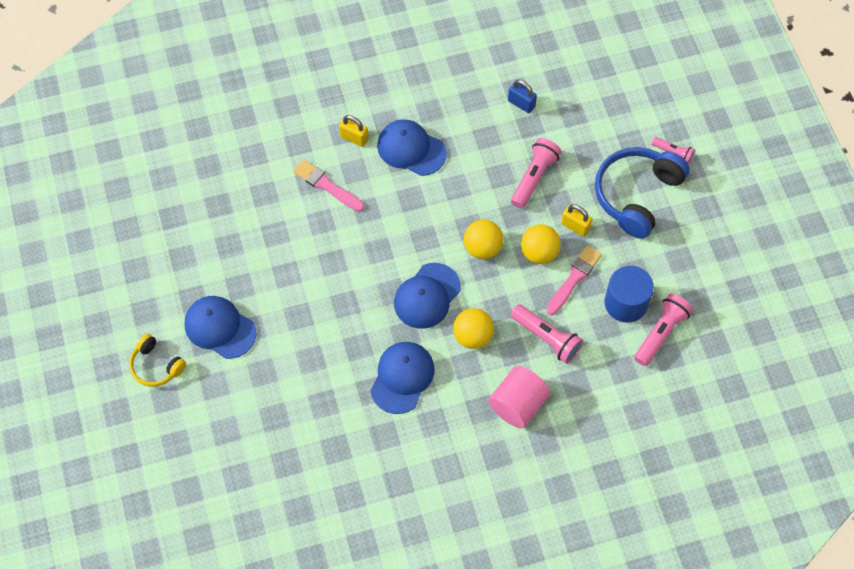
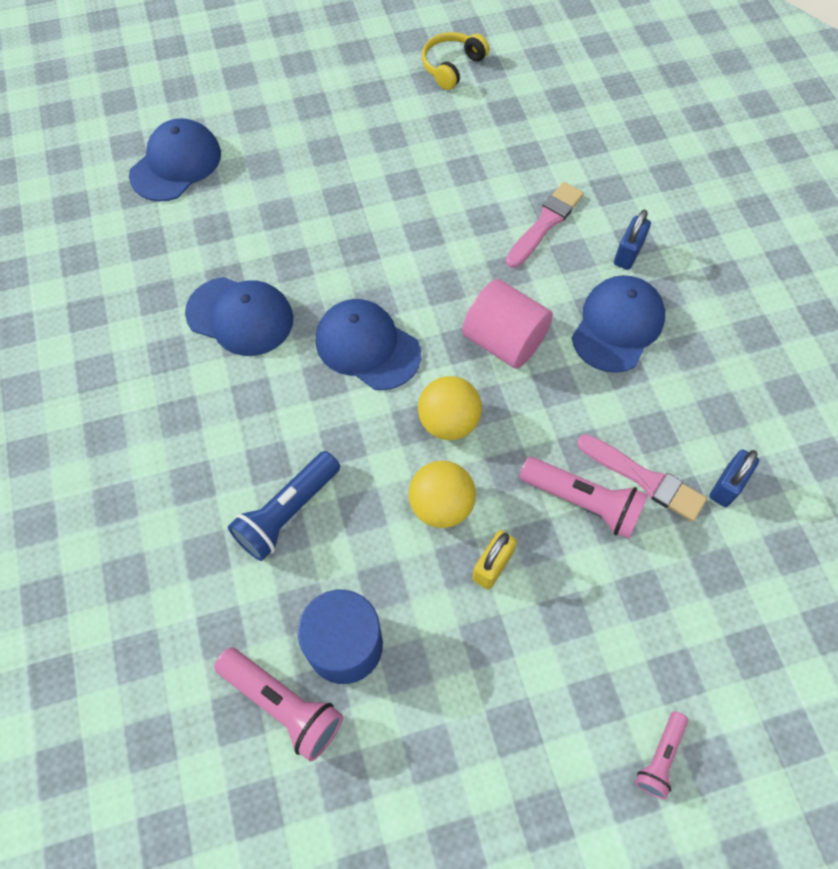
camera: 90 degrees right, 0 degrees up
yellow headphones [129,334,186,387] -> yellow headphones moved to [422,32,489,90]
blue cap [185,296,256,359] -> blue cap moved to [129,118,221,202]
yellow padlock [339,115,369,147] -> blue padlock [614,210,651,270]
yellow ball [453,308,494,349] -> none
pink cylinder [488,366,550,428] -> pink cylinder moved to [462,279,553,369]
pink flashlight [510,304,583,364] -> blue flashlight [228,451,340,561]
pink brush [546,245,602,315] -> pink brush moved to [577,434,707,522]
blue headphones [595,147,690,239] -> none

